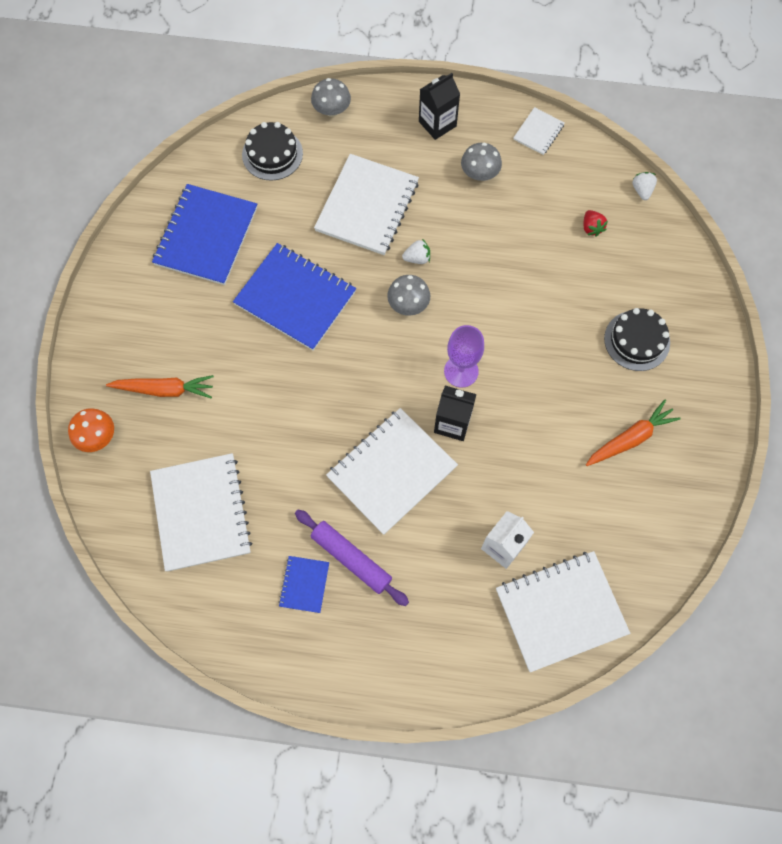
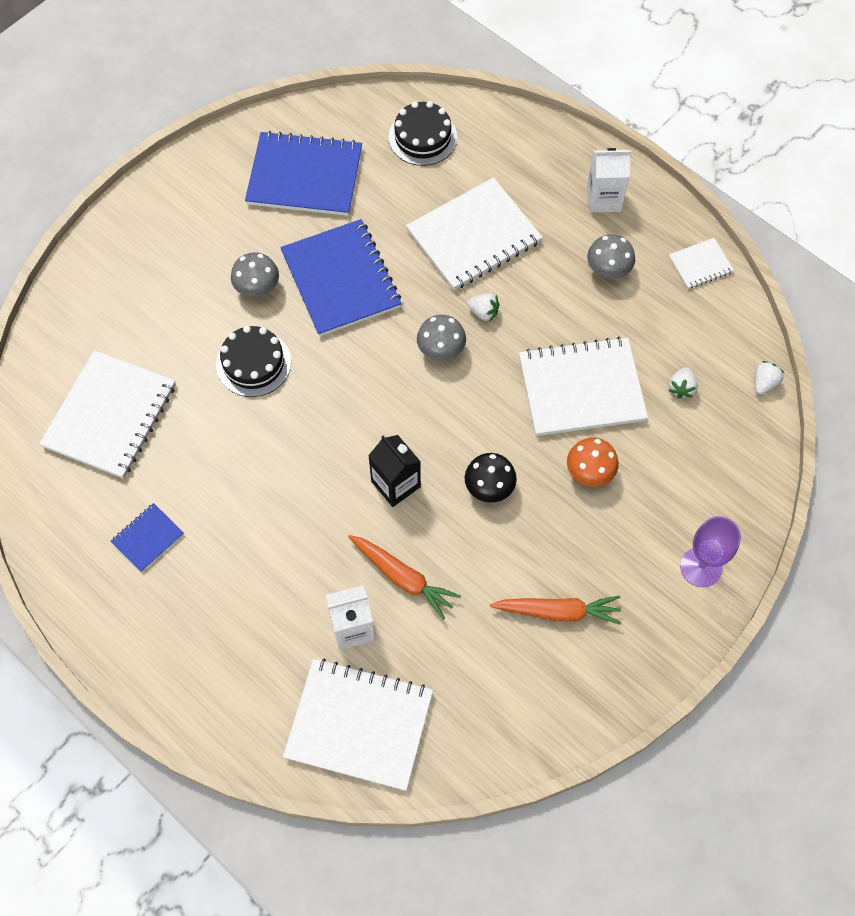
camera: 35 degrees right, 5 degrees down
orange mushroom [68,408,114,452] -> orange mushroom moved to [567,437,619,487]
orange carrot [106,375,214,399] -> orange carrot moved to [348,535,461,620]
blue notebook [152,184,257,285] -> blue notebook turned 45 degrees clockwise [245,131,362,216]
purple rolling pin [295,510,409,606] -> none
grey mushroom [311,78,351,117] -> grey mushroom moved to [231,252,279,297]
white notebook [326,408,458,535] -> white notebook moved to [519,337,648,436]
black carton [419,73,460,140] -> white carton [587,148,631,213]
purple goblet [444,325,484,388] -> purple goblet moved to [680,516,741,587]
red strawberry [583,210,608,236] -> white strawberry [668,367,698,398]
black cake [604,308,670,371] -> black cake moved to [216,325,291,397]
none -> black mushroom [465,453,517,503]

